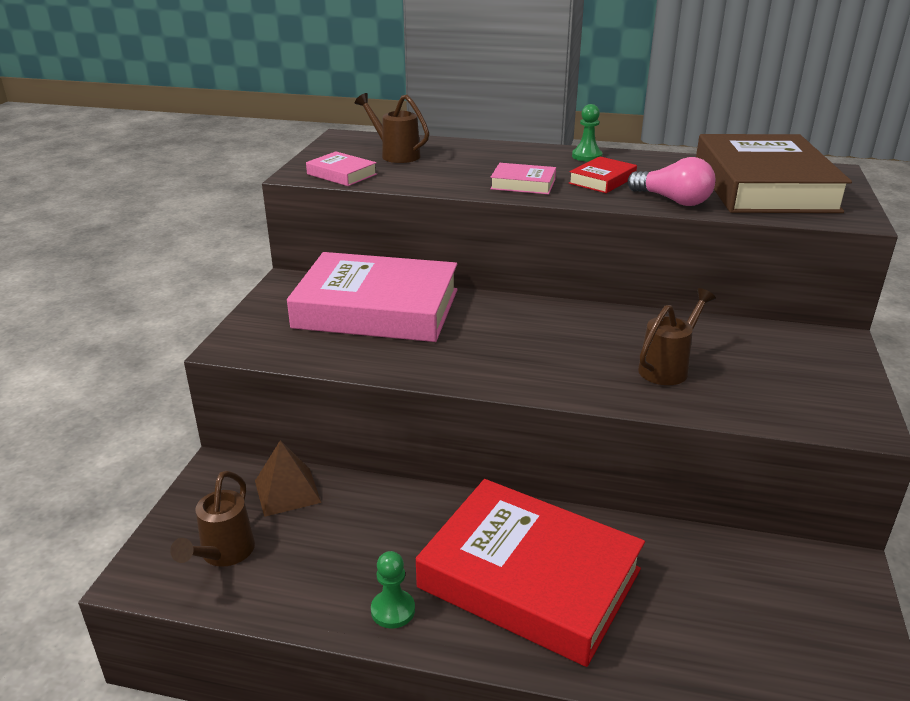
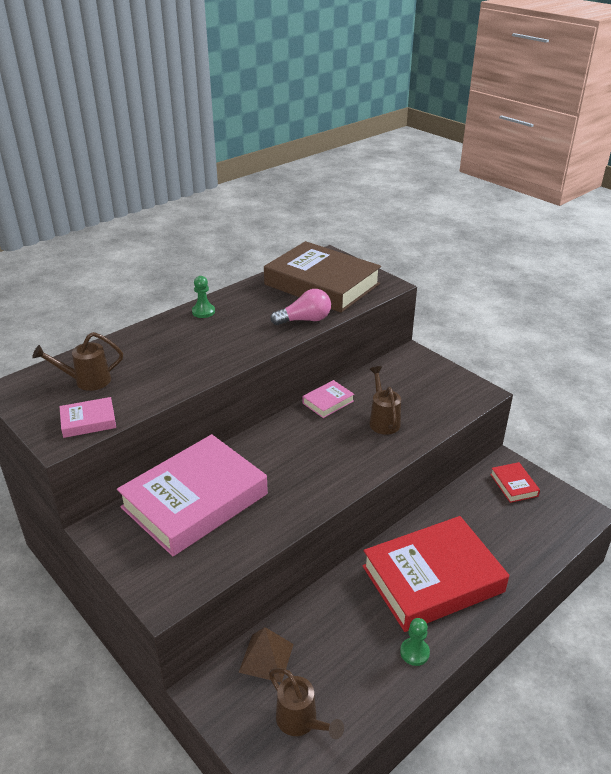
camera: 55 degrees left, 5 degrees up
pink book [490,163,556,194] -> pink book moved to [302,380,354,418]
red book [569,156,637,193] -> red book moved to [490,462,540,503]

